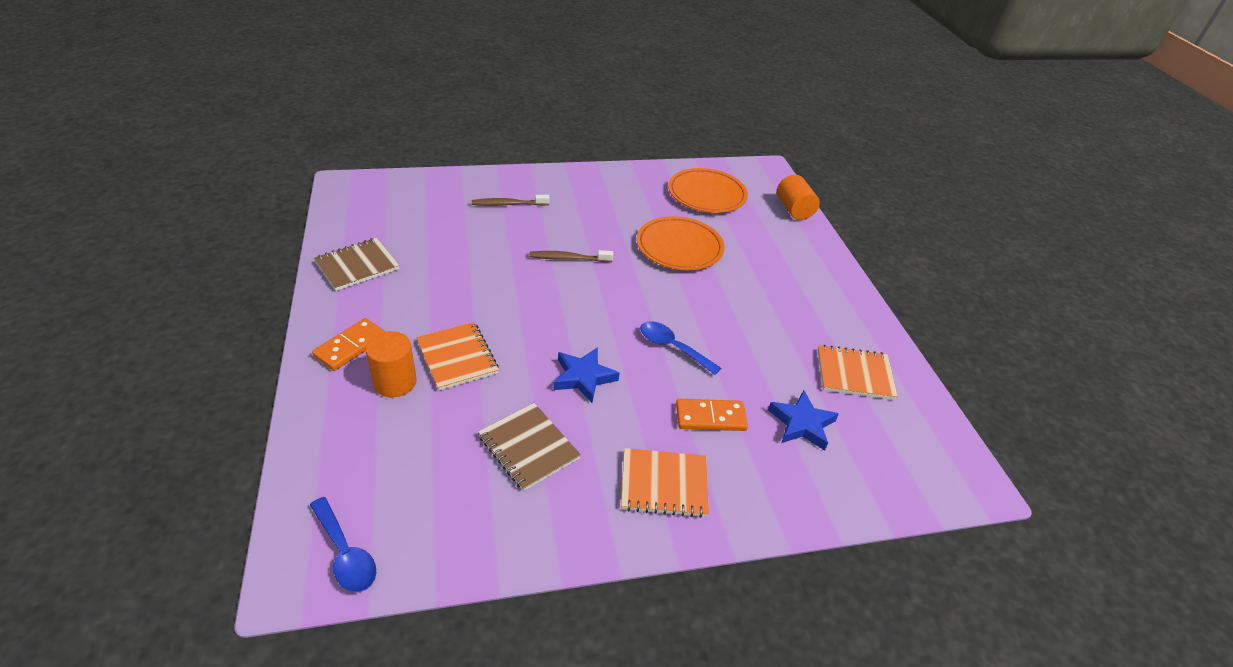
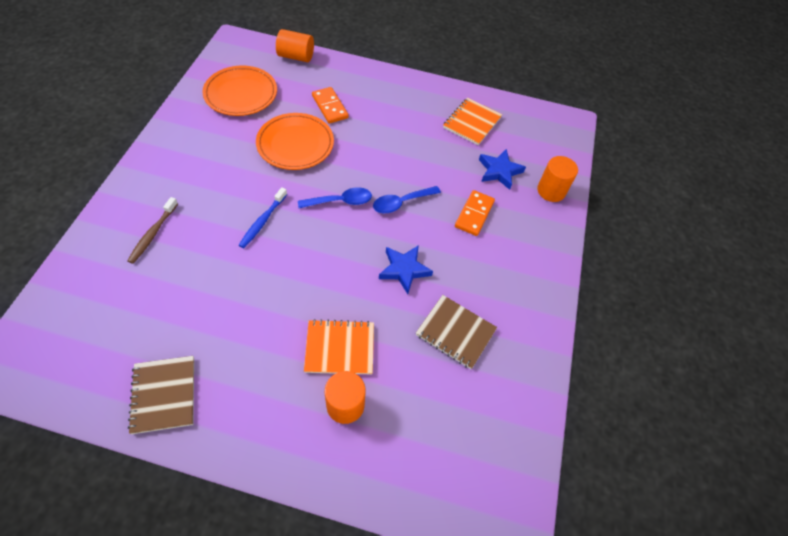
camera: 65 degrees left, 15 degrees up
blue spoon [310,497,376,592] -> blue spoon moved to [298,187,372,208]
orange domino [312,318,386,371] -> orange domino moved to [312,87,349,124]
brown notebook [478,403,581,491] -> brown notebook turned 45 degrees clockwise [416,295,497,369]
brown toothbrush [529,250,613,262] -> blue toothbrush [239,187,287,248]
orange notebook [621,448,709,518] -> none
none -> orange cylinder [537,156,578,202]

